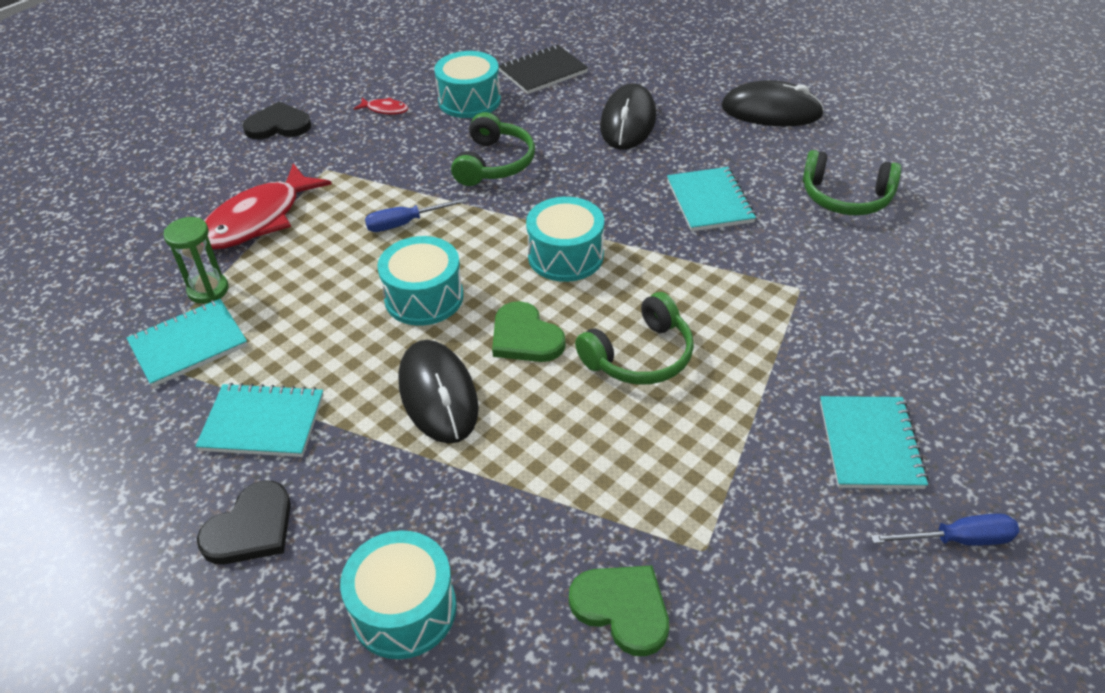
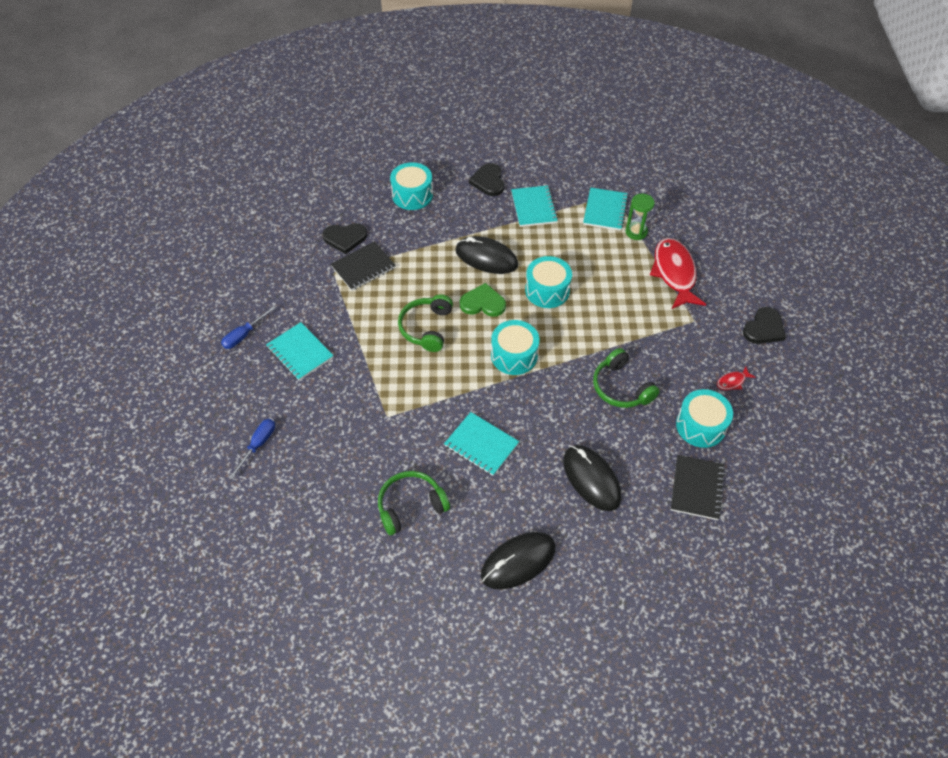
camera: 135 degrees right, 10 degrees up
turquoise notebook [195,383,324,457] -> turquoise notebook turned 60 degrees counterclockwise [511,185,558,227]
blue screwdriver [365,198,468,232] -> blue screwdriver moved to [229,419,275,479]
green heart [569,566,669,656] -> black heart [323,223,367,254]
none -> black notebook [331,241,396,291]

